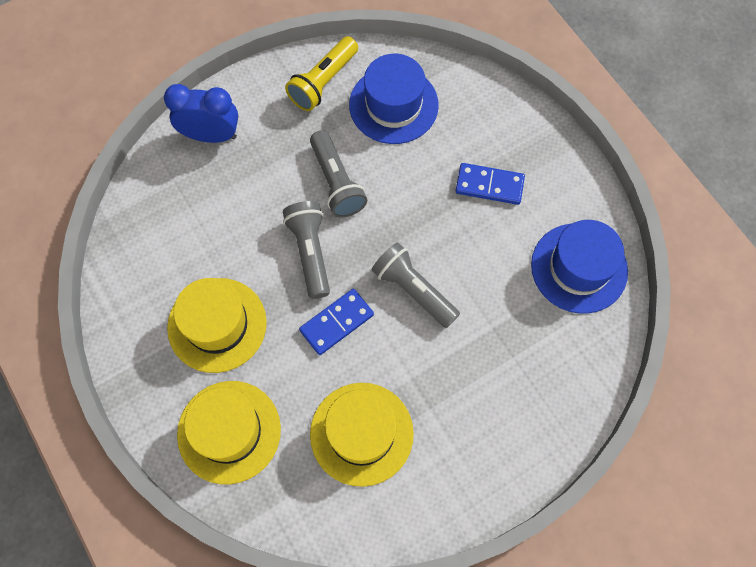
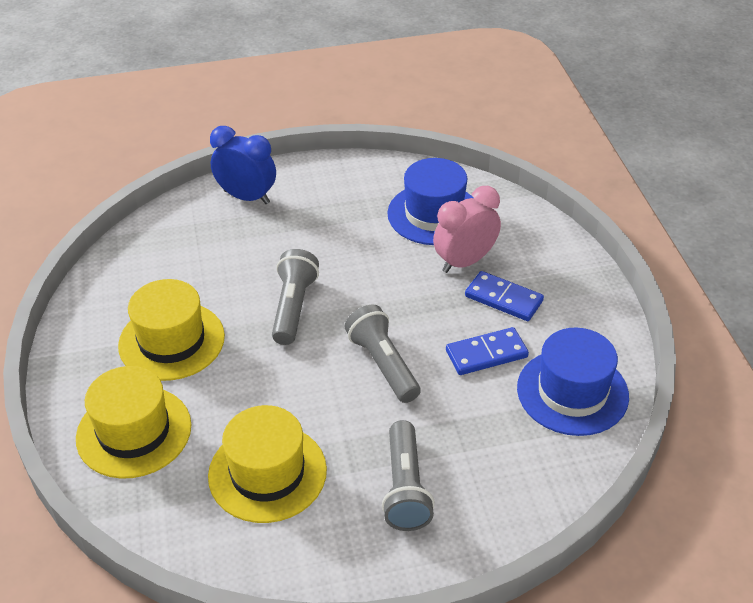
camera: 20 degrees right, 25 degrees down
yellow flashlight [285,36,358,111] -> none
blue domino [299,289,374,355] -> blue domino moved to [446,327,529,375]
grey flashlight [310,130,367,218] -> grey flashlight moved to [382,420,435,531]
none -> pink clock [433,186,501,273]

